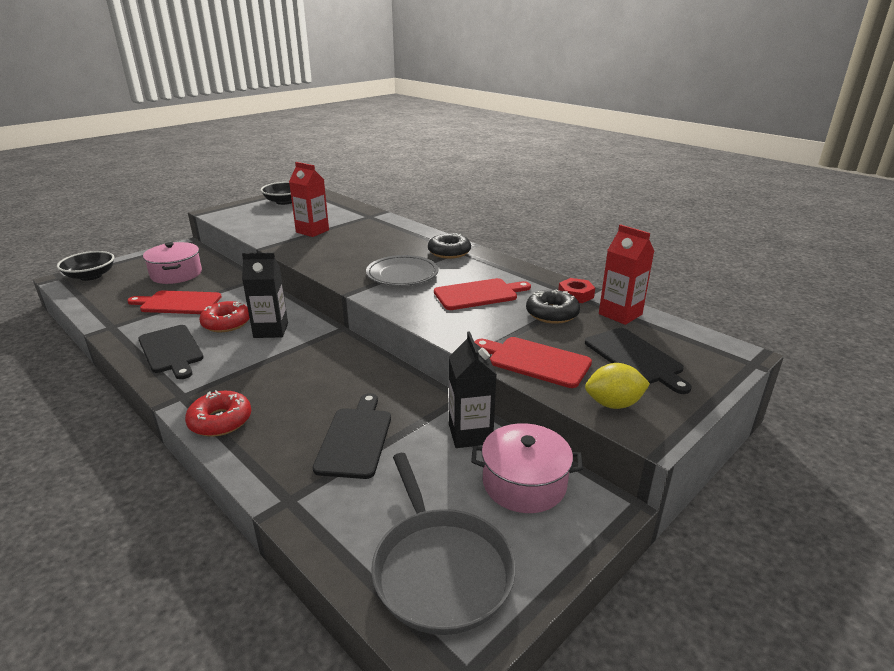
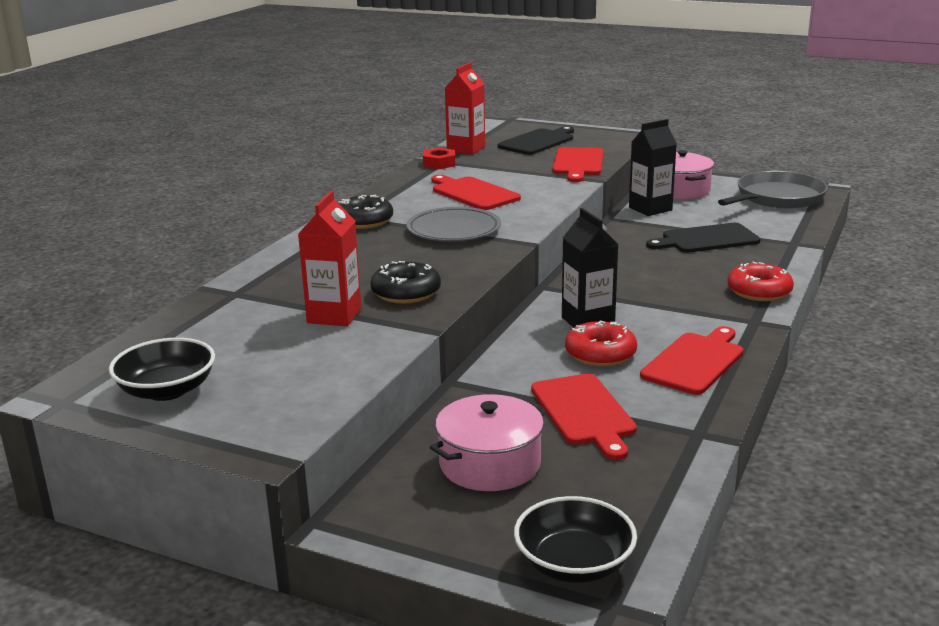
camera: 110 degrees left, 5 degrees down
black cutting board [138,325,204,379] -> red cutting board [640,326,744,395]
black donut [526,290,580,324] -> black donut moved to [370,261,441,303]
yellow lemon [585,363,650,409] -> none

